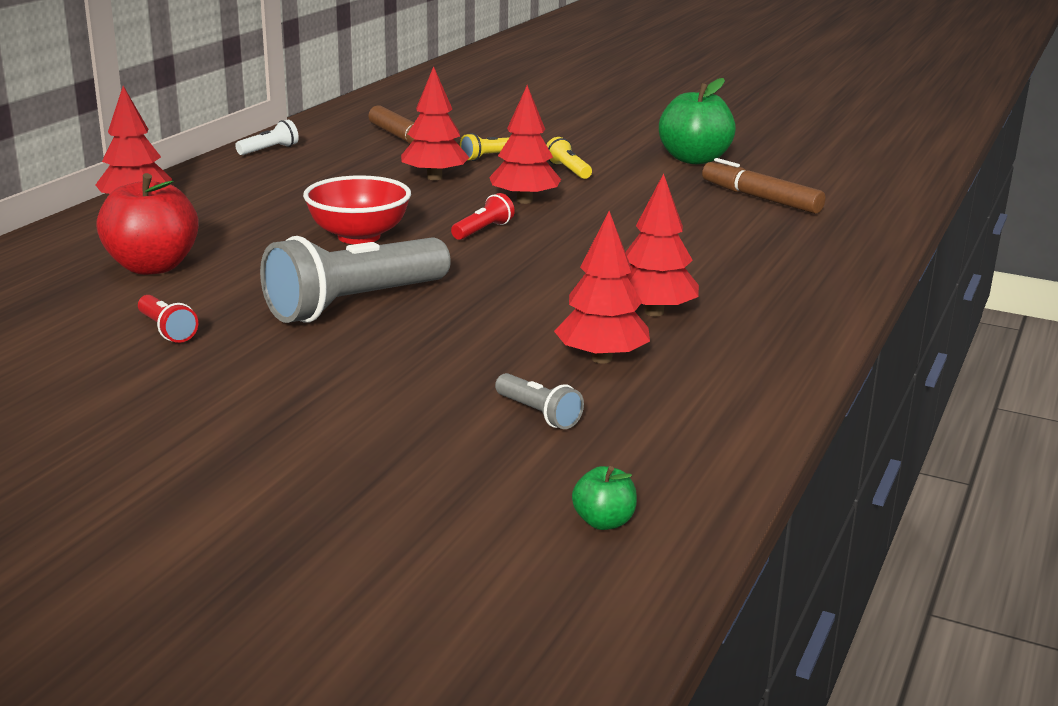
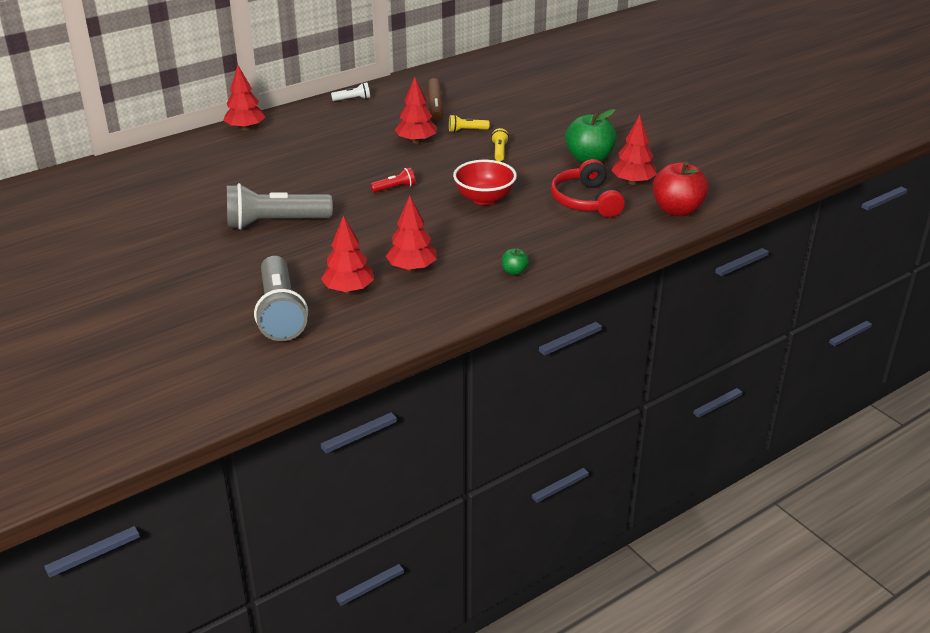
camera: 30 degrees right, 10 degrees up
red apple [96,173,199,275] -> red apple moved to [652,162,709,216]
red flashlight [138,295,198,343] -> none
red bowl [303,175,411,244] -> red bowl moved to [453,160,517,205]
red tree [489,85,561,204] -> red tree moved to [611,115,657,185]
grey flashlight [495,373,584,429] -> grey flashlight [254,256,308,341], size x2.26
green apple [572,466,637,530] -> green apple moved to [502,248,529,275]
brown marker [702,158,826,214] -> red headphones [551,159,625,217]

